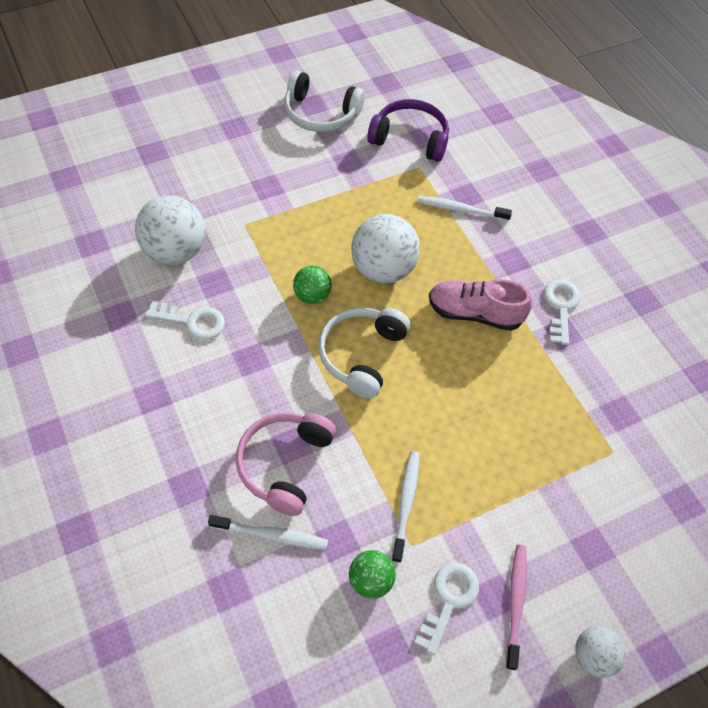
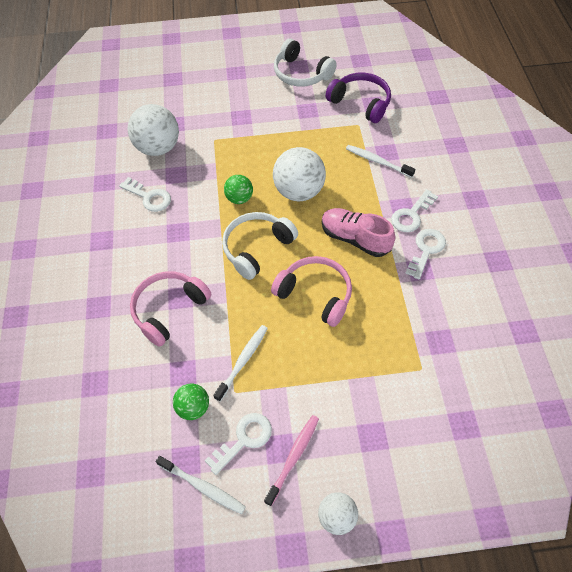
camera: 25 degrees right, 0 degrees up
white toothbrush [208,515,328,549] -> white toothbrush moved to [156,456,246,514]
none -> pink headphones [271,256,352,327]
none -> white key [391,189,438,232]

